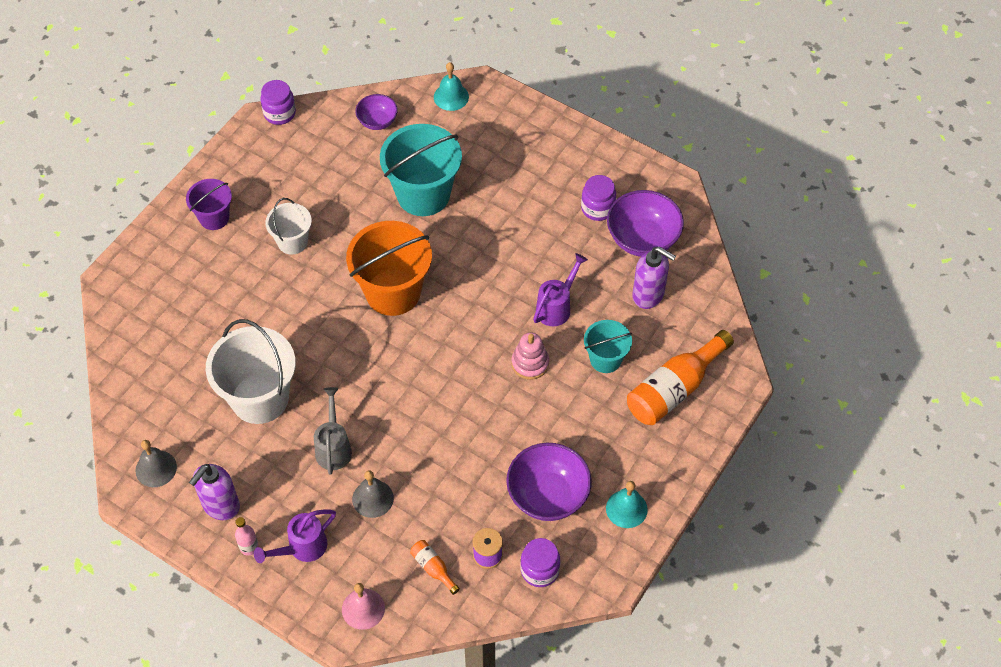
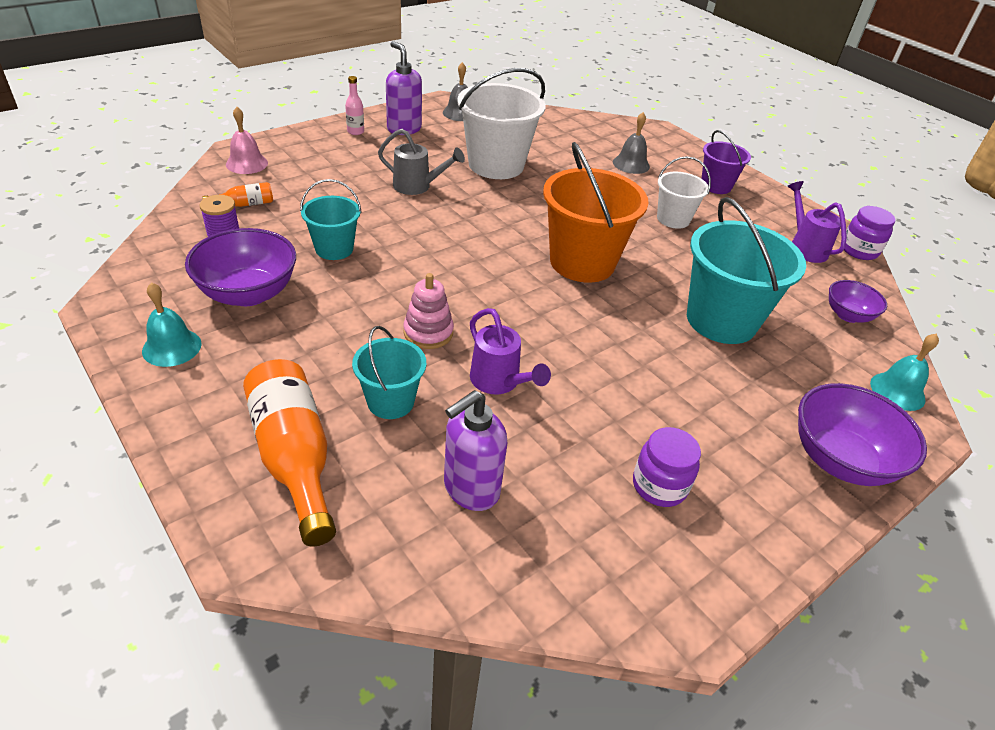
camera: 105 degrees right, 15 degrees down
purple watering can [254,510,336,563] -> purple watering can moved to [787,181,847,263]
grey bell [352,470,394,518] -> grey bell moved to [613,112,650,174]
purple jar [520,538,560,587] -> none
purple bowl [607,190,684,257] -> purple bowl moved to [798,383,927,486]
none -> turquoise bucket [300,179,362,260]

